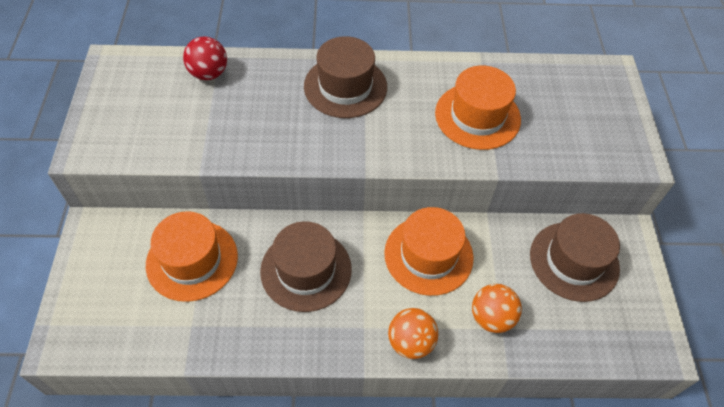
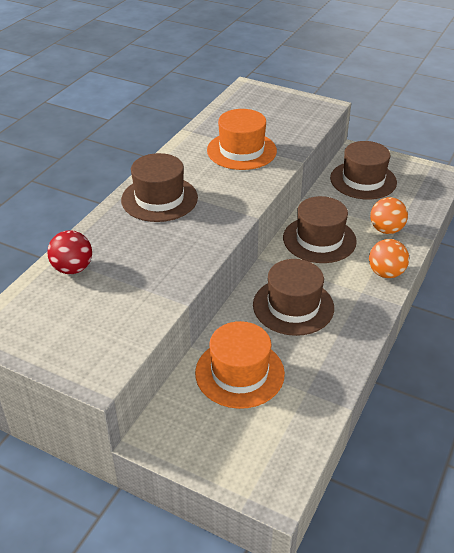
camera: 60 degrees left, 15 degrees down
orange hat [384,207,474,296] -> brown hat [283,196,357,263]

